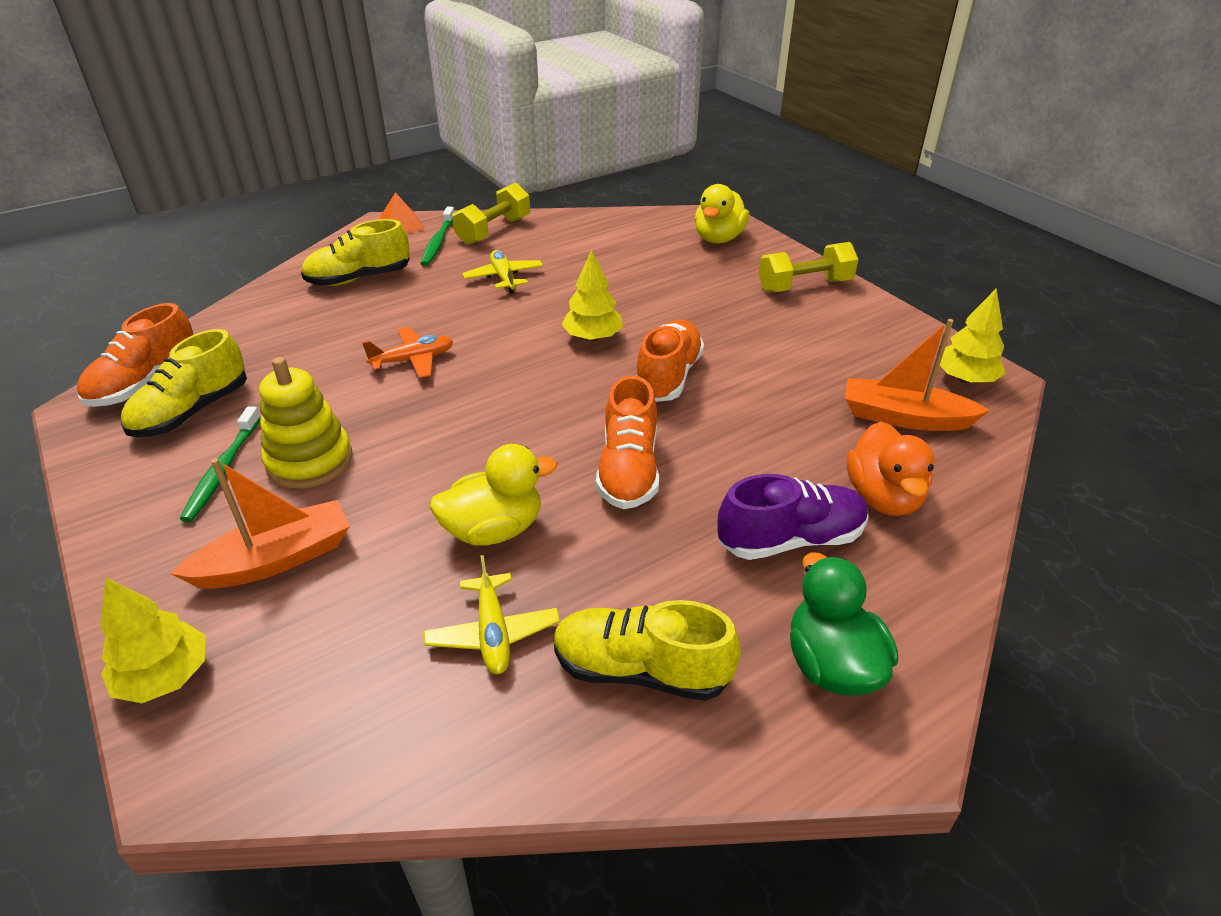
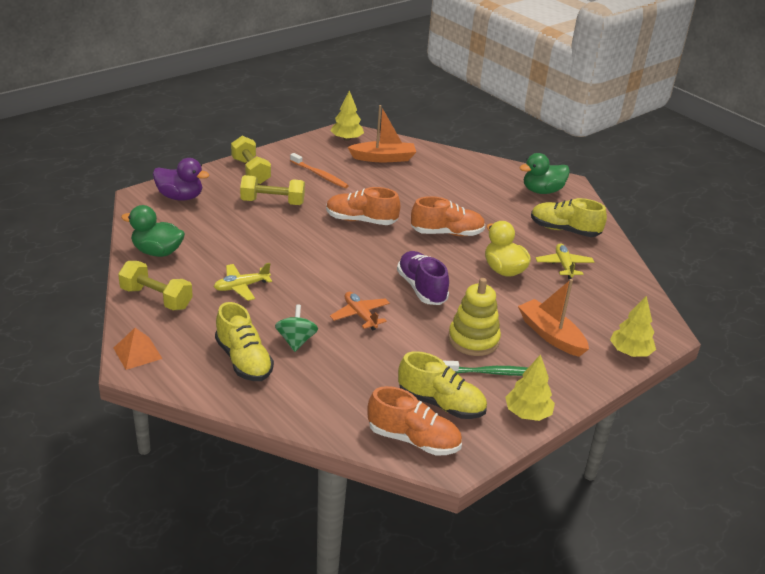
camera: 100 degrees left, 5 degrees down
green toothbrush [420,207,454,266] -> none
yellow plane [424,555,560,674] -> yellow plane turned 75 degrees counterclockwise [536,243,594,280]
yellow shoe [554,600,741,701] -> yellow shoe turned 105 degrees clockwise [531,198,607,237]
yellow tree [561,250,623,341] -> yellow tree moved to [505,354,555,421]
yellow duck [695,184,749,244] -> purple duck [153,158,210,201]
purple shoe [717,474,869,560] -> purple shoe moved to [397,251,449,305]
orange boat [845,319,990,431] -> orange boat turned 105 degrees counterclockwise [347,105,416,162]
orange duck [847,421,935,516] -> none
none -> green duck [121,205,185,257]
none -> yellow dumbbell [240,175,305,205]
none -> green spinning top [275,305,318,352]
none -> orange toothbrush [290,153,349,188]

